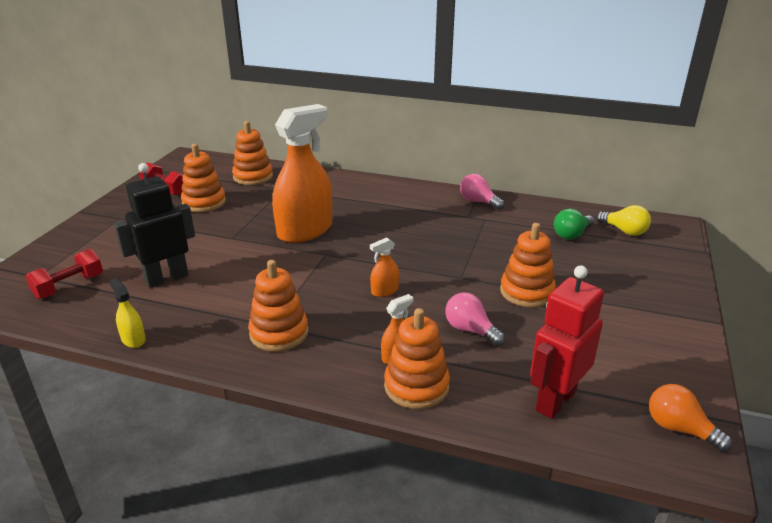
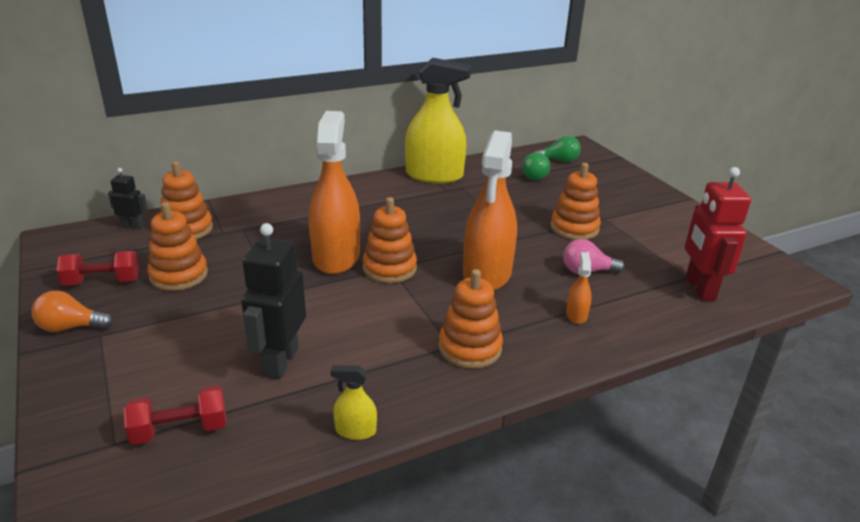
camera: 45 degrees left, 0 degrees up
red dumbbell [25,249,103,299] -> red dumbbell turned 75 degrees clockwise [124,385,226,445]
orange spray bottle [370,237,399,297] -> orange spray bottle [463,131,517,291], size x2.43
orange stacking toy [384,308,450,409] -> orange stacking toy moved to [362,197,417,283]
pink light bulb [460,174,504,210] -> yellow spray bottle [405,58,472,183]
yellow light bulb [596,205,651,236] -> green light bulb [534,136,581,162]
orange light bulb [649,384,732,452] -> orange light bulb moved to [31,291,113,332]
none -> black robot [108,168,148,230]

